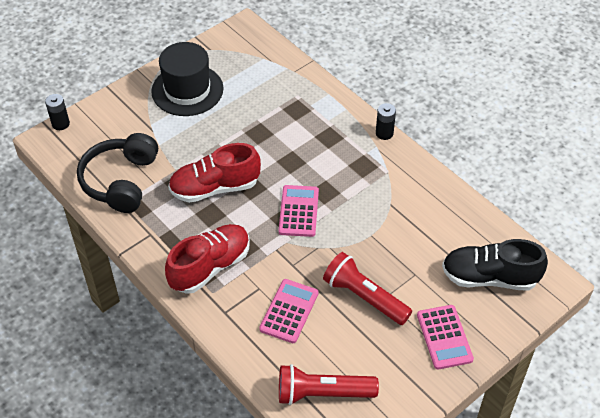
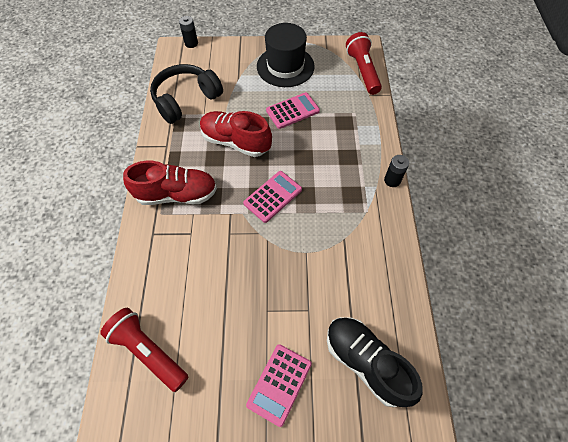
camera: 40 degrees right, 10 degrees up
pink calculator [259,279,318,343] -> pink calculator moved to [266,92,320,129]
red flashlight [323,252,412,325] -> red flashlight moved to [346,32,382,95]

